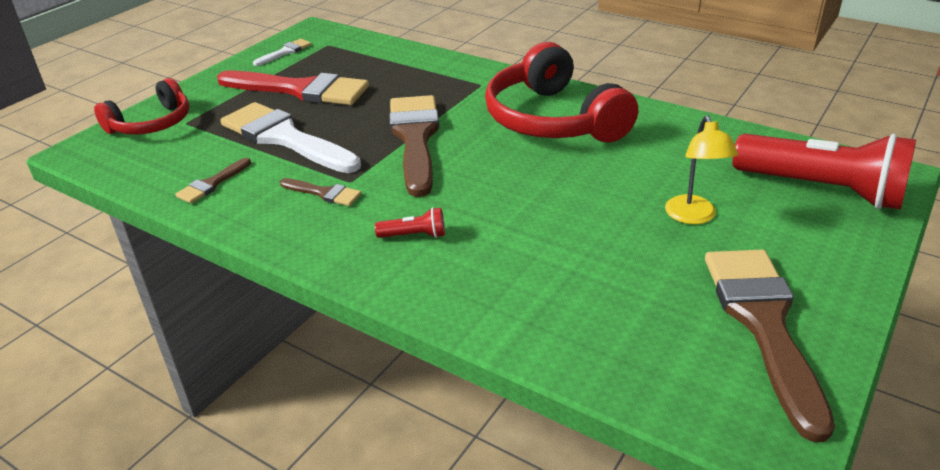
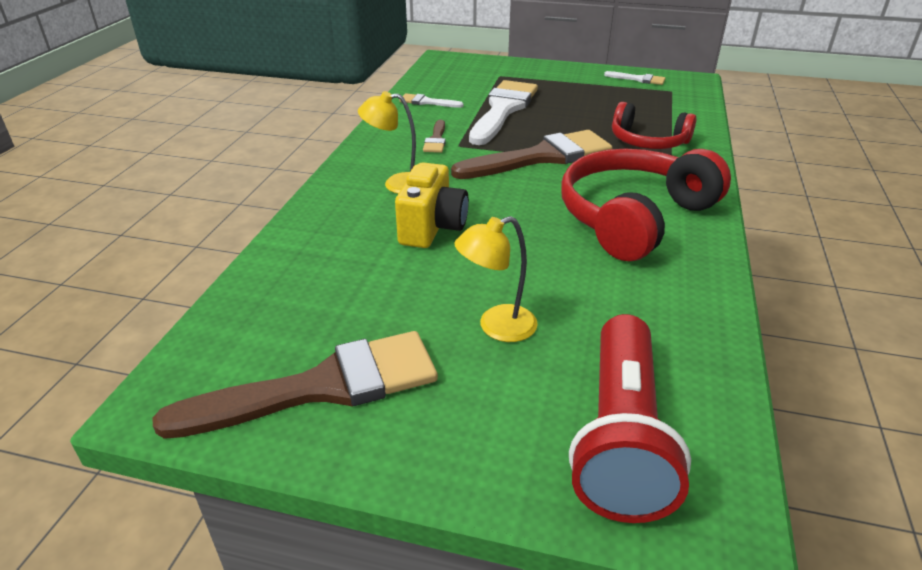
camera: 70 degrees right, 0 degrees up
red headphones [94,78,189,135] -> red headphones moved to [612,102,696,149]
brown brush [175,158,251,203] -> white brush [399,93,464,108]
red brush [217,71,369,105] -> none
red flashlight [375,207,445,238] -> yellow lamp [358,91,416,194]
none -> yellow camera [395,162,469,248]

